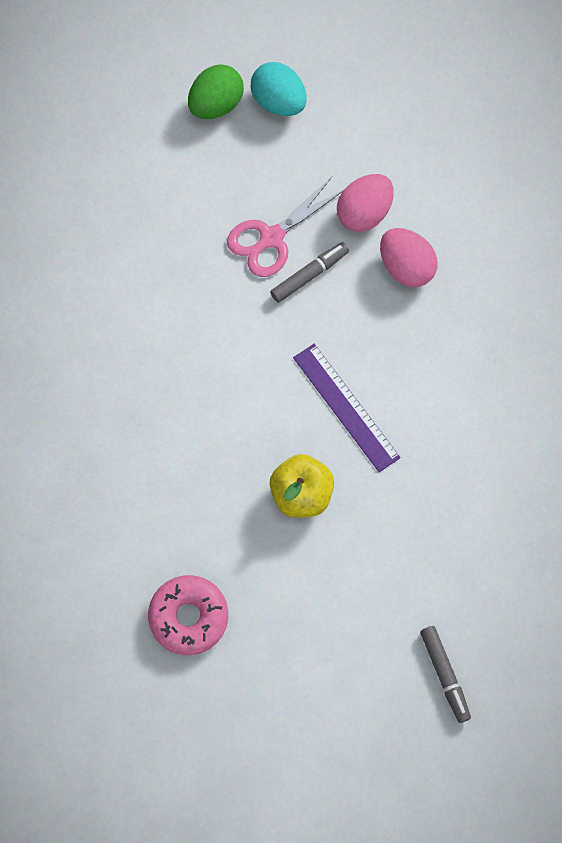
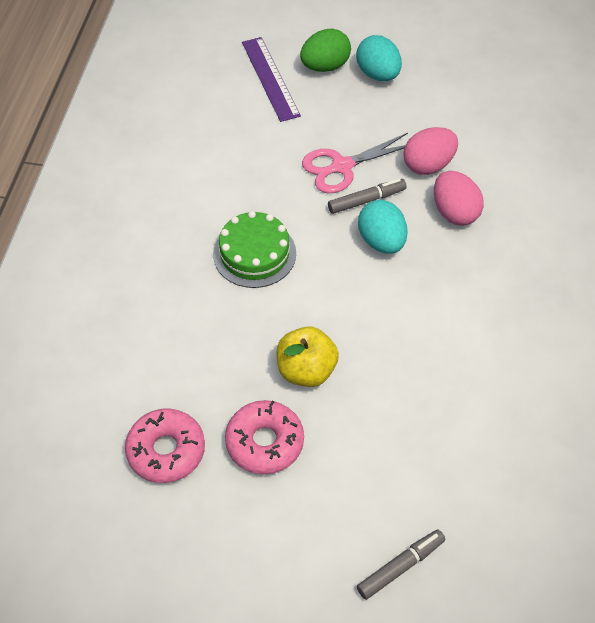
camera: 15 degrees right, 15 degrees down
purple ruler [293,344,401,472] -> purple ruler moved to [242,37,301,122]
grey marker [420,626,471,723] -> grey marker turned 120 degrees counterclockwise [357,529,445,600]
none -> green cake [213,211,296,288]
none -> pink donut [225,400,304,474]
none -> turquoise egg [358,200,408,254]

